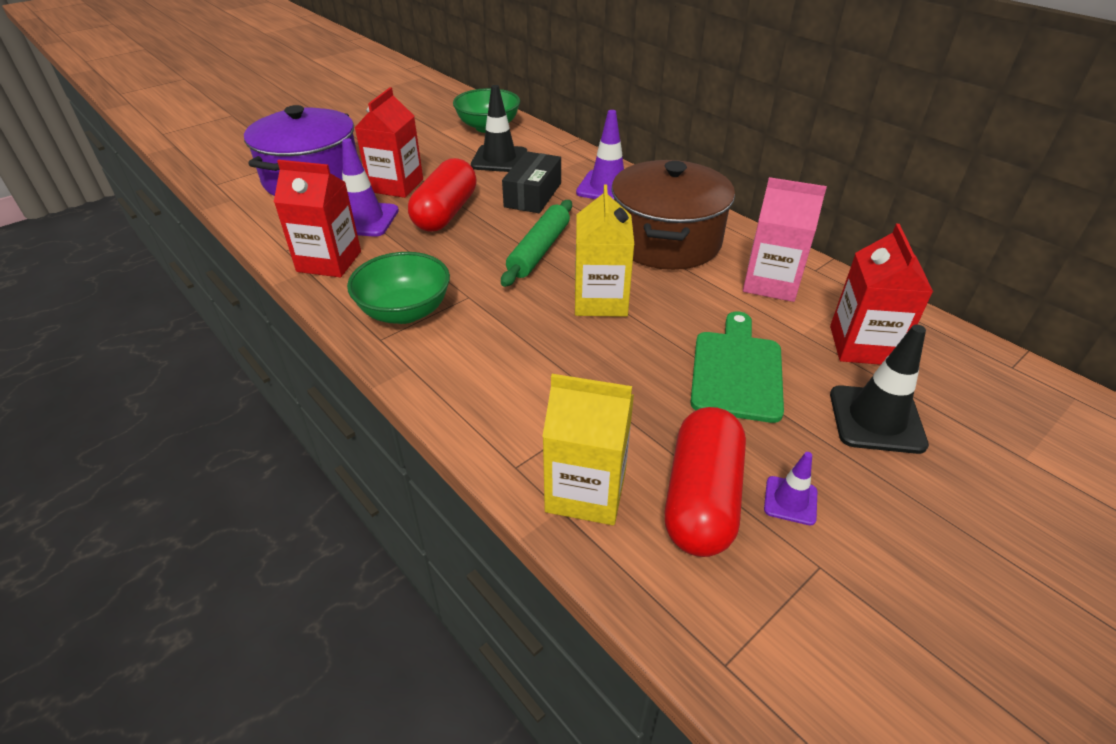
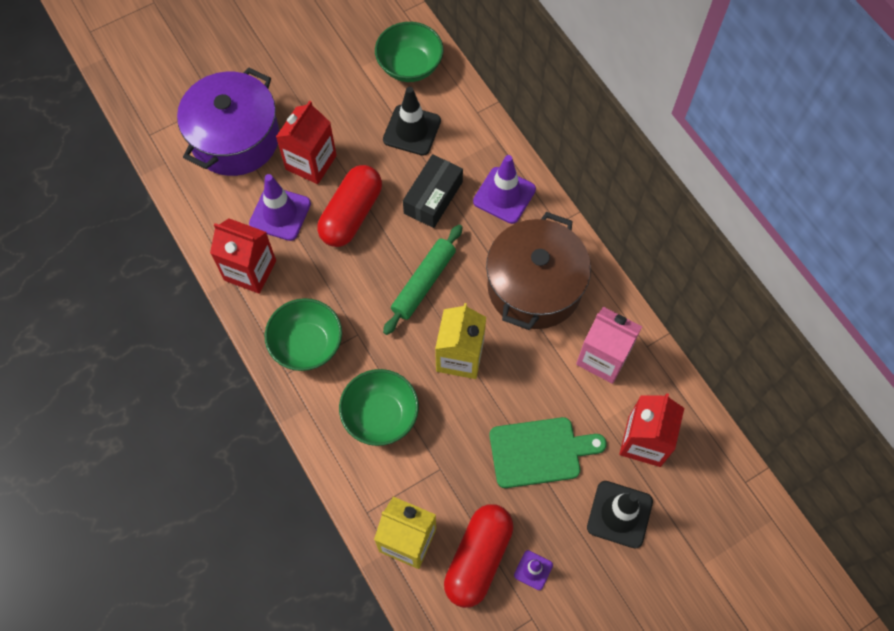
camera: 10 degrees right, 25 degrees up
green cutting board [690,311,784,423] -> green cutting board turned 60 degrees clockwise [490,417,607,488]
none -> green bowl [339,369,419,446]

